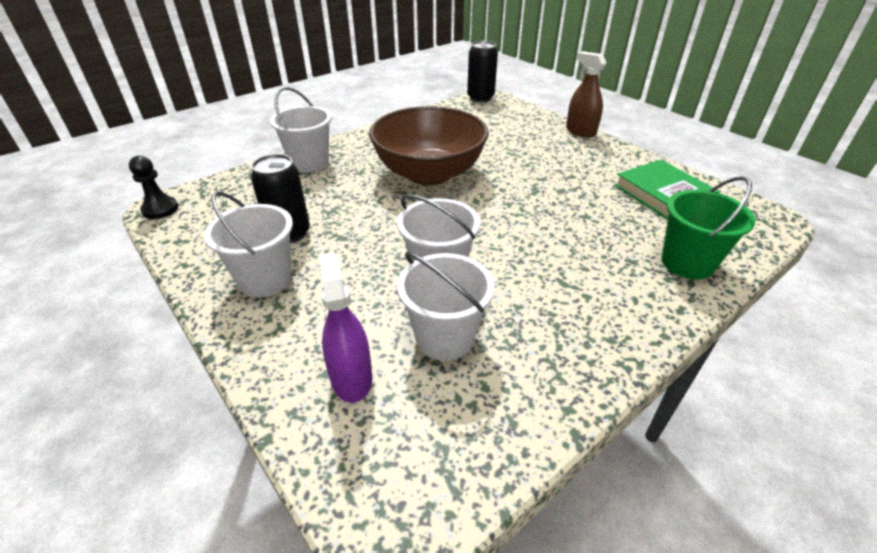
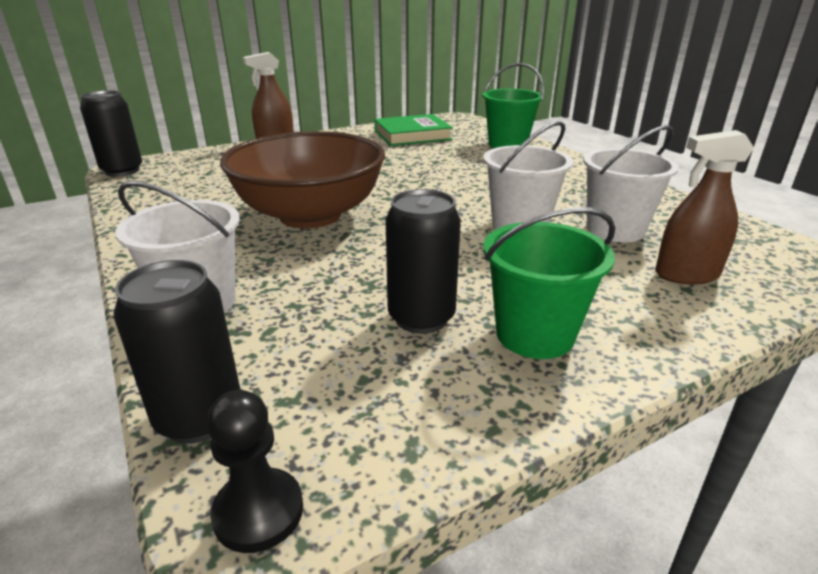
camera: 80 degrees left, 10 degrees down
white bucket [204,191,293,298] -> green bucket [483,207,616,359]
purple spray bottle [319,253,372,403] -> brown spray bottle [655,130,754,285]
none -> black can [114,260,241,444]

